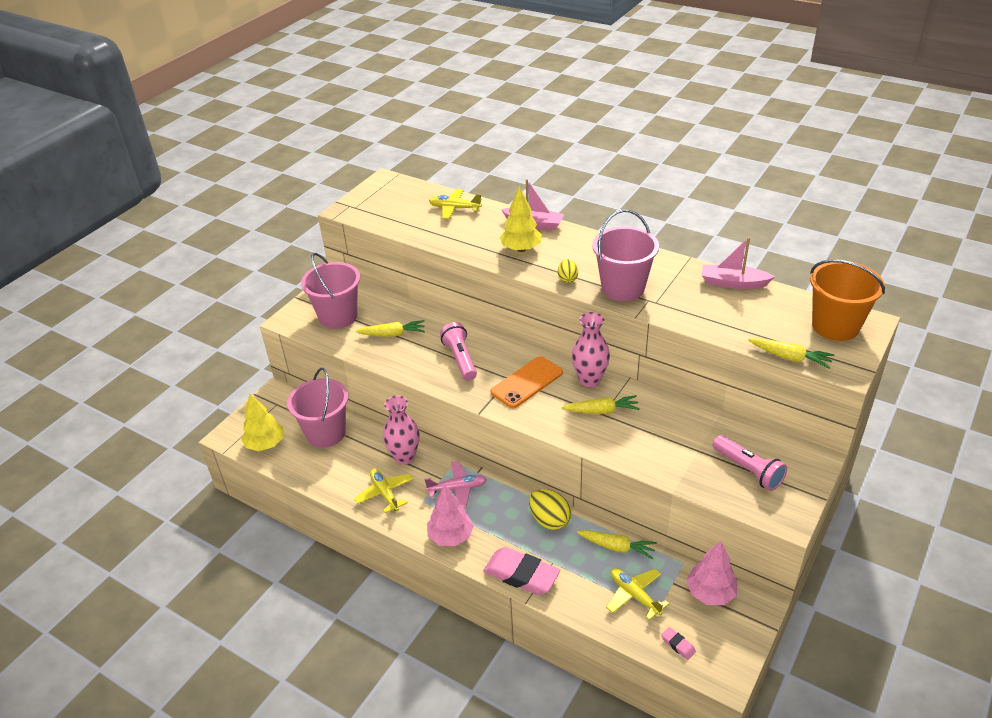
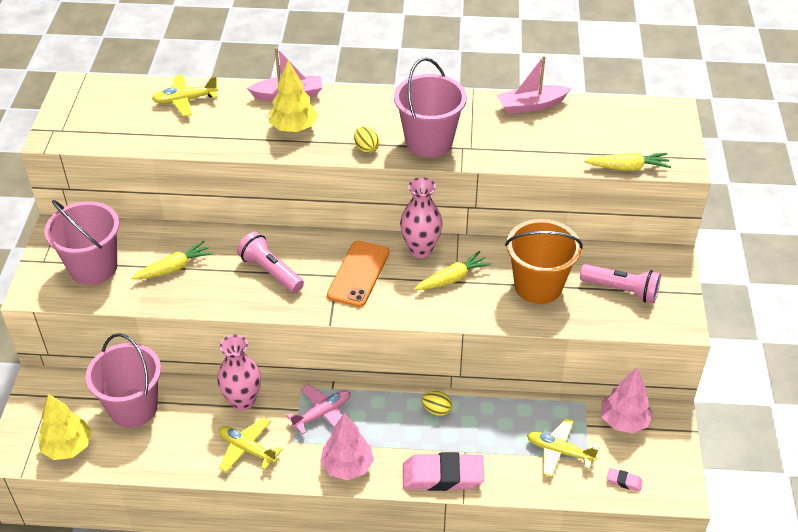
camera: 30 degrees left, 5 degrees up
yellow egg [529,489,571,530] -> yellow egg [421,391,452,416], size x0.60
yellow carrot [577,530,657,559] -> none
orange bucket [810,259,885,341] -> orange bucket moved to [505,219,582,304]

